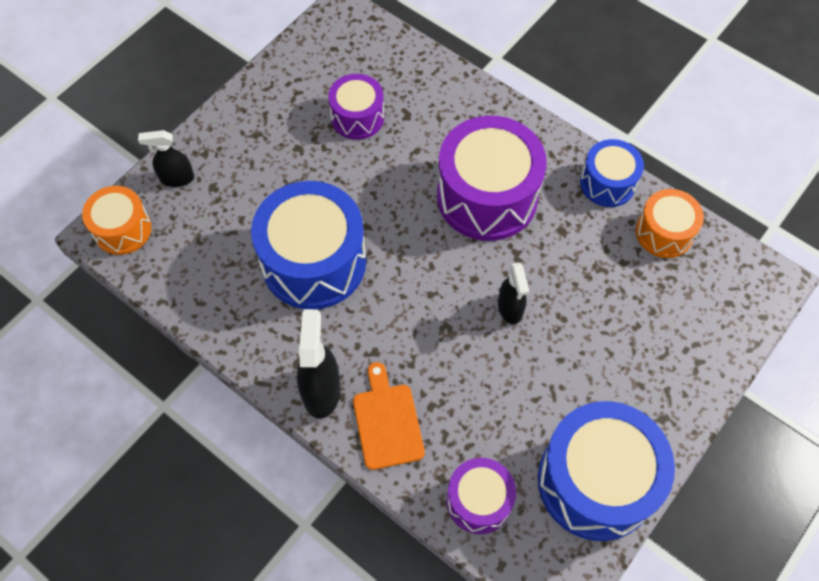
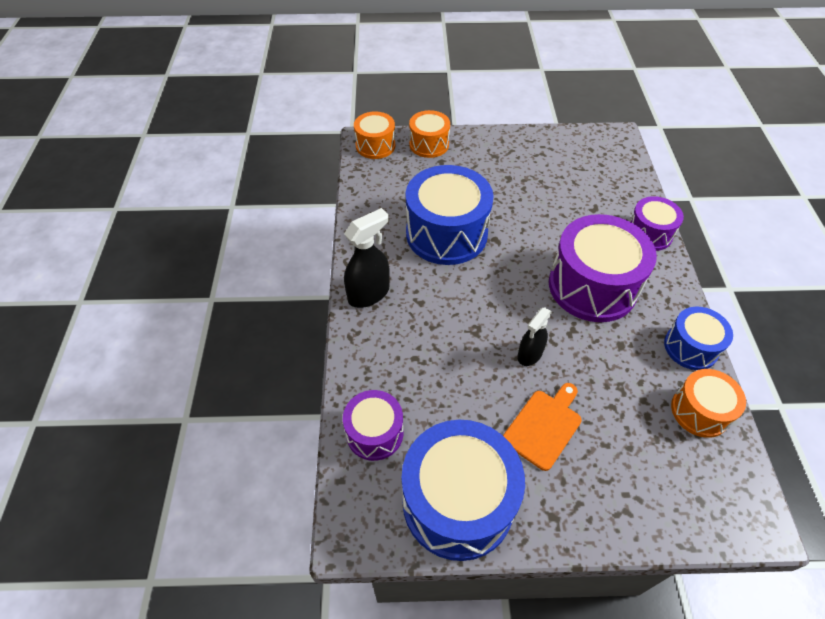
camera: 50 degrees right, 10 degrees down
black spray bottle [138,130,194,187] -> orange drum [409,110,450,158]
purple drum [328,74,384,140] -> purple drum moved to [629,196,684,251]
orange cutting board [353,362,425,470] -> orange cutting board moved to [503,383,582,471]

